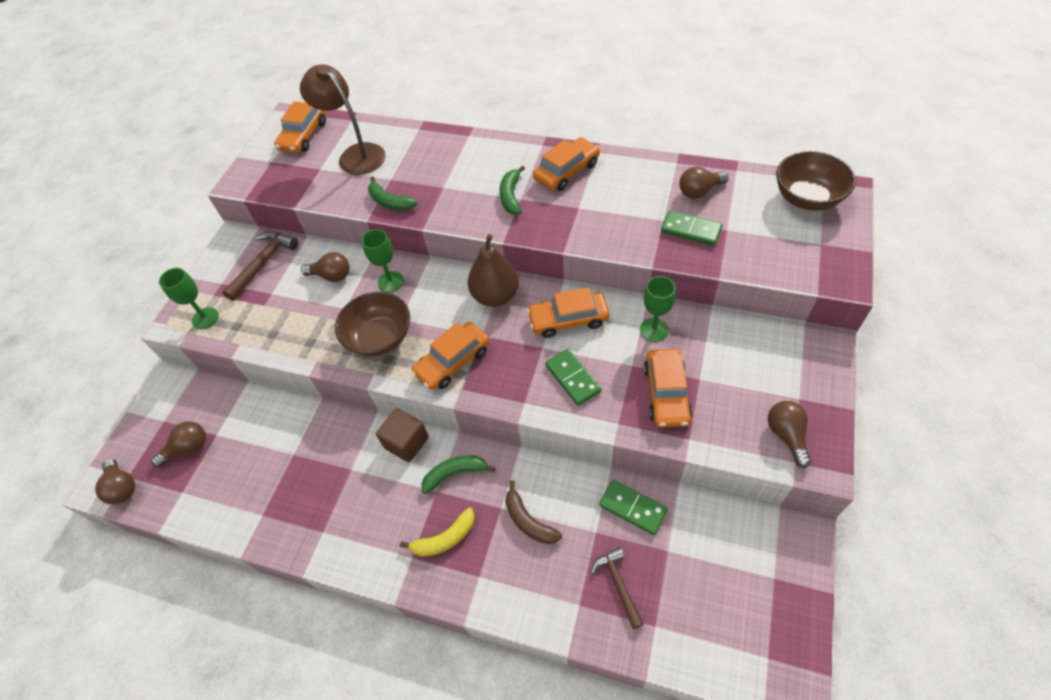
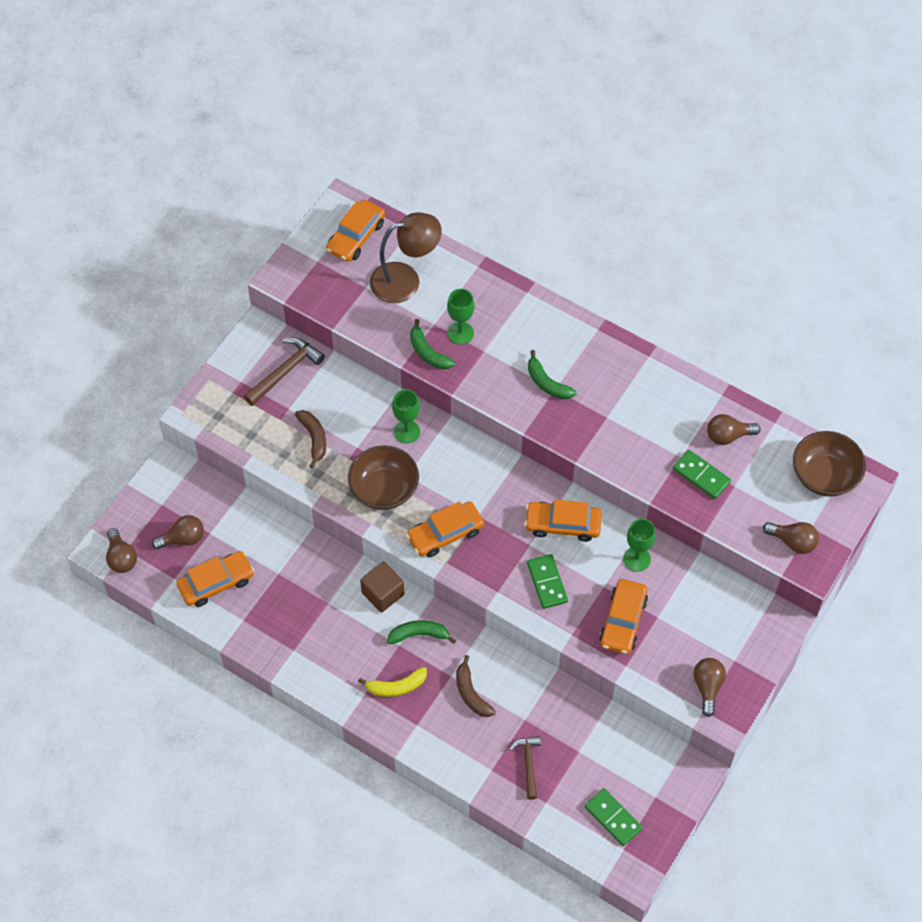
camera: 10 degrees right, 5 degrees up
green goblet [159,268,219,329] -> green goblet moved to [447,289,474,345]
brown lamp [300,64,385,175] -> brown lamp turned 105 degrees clockwise [370,212,442,303]
brown light bulb [301,252,349,282] -> brown light bulb moved to [763,522,819,554]
brown pear [468,234,519,307] -> none
green banana [499,165,525,214] -> green banana turned 60 degrees counterclockwise [528,350,576,399]
orange car [533,137,600,191] -> orange car moved to [176,551,254,607]
green domino [599,480,668,535] -> green domino moved to [585,788,643,846]
none -> brown banana [295,410,326,468]

